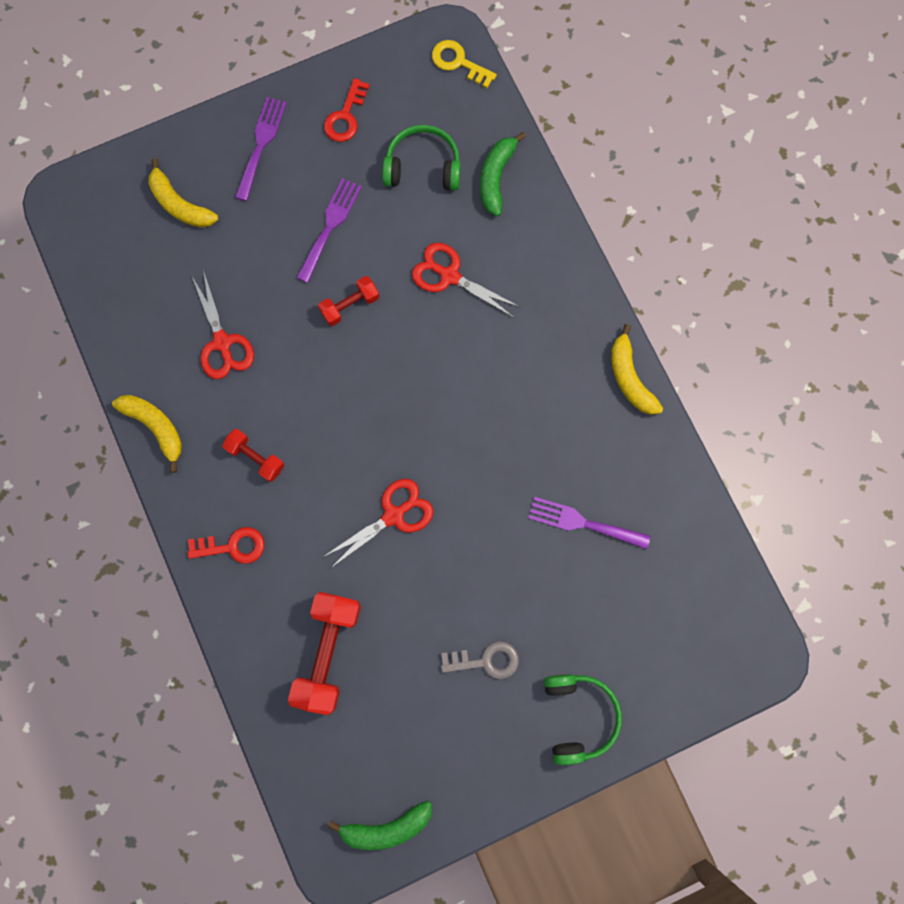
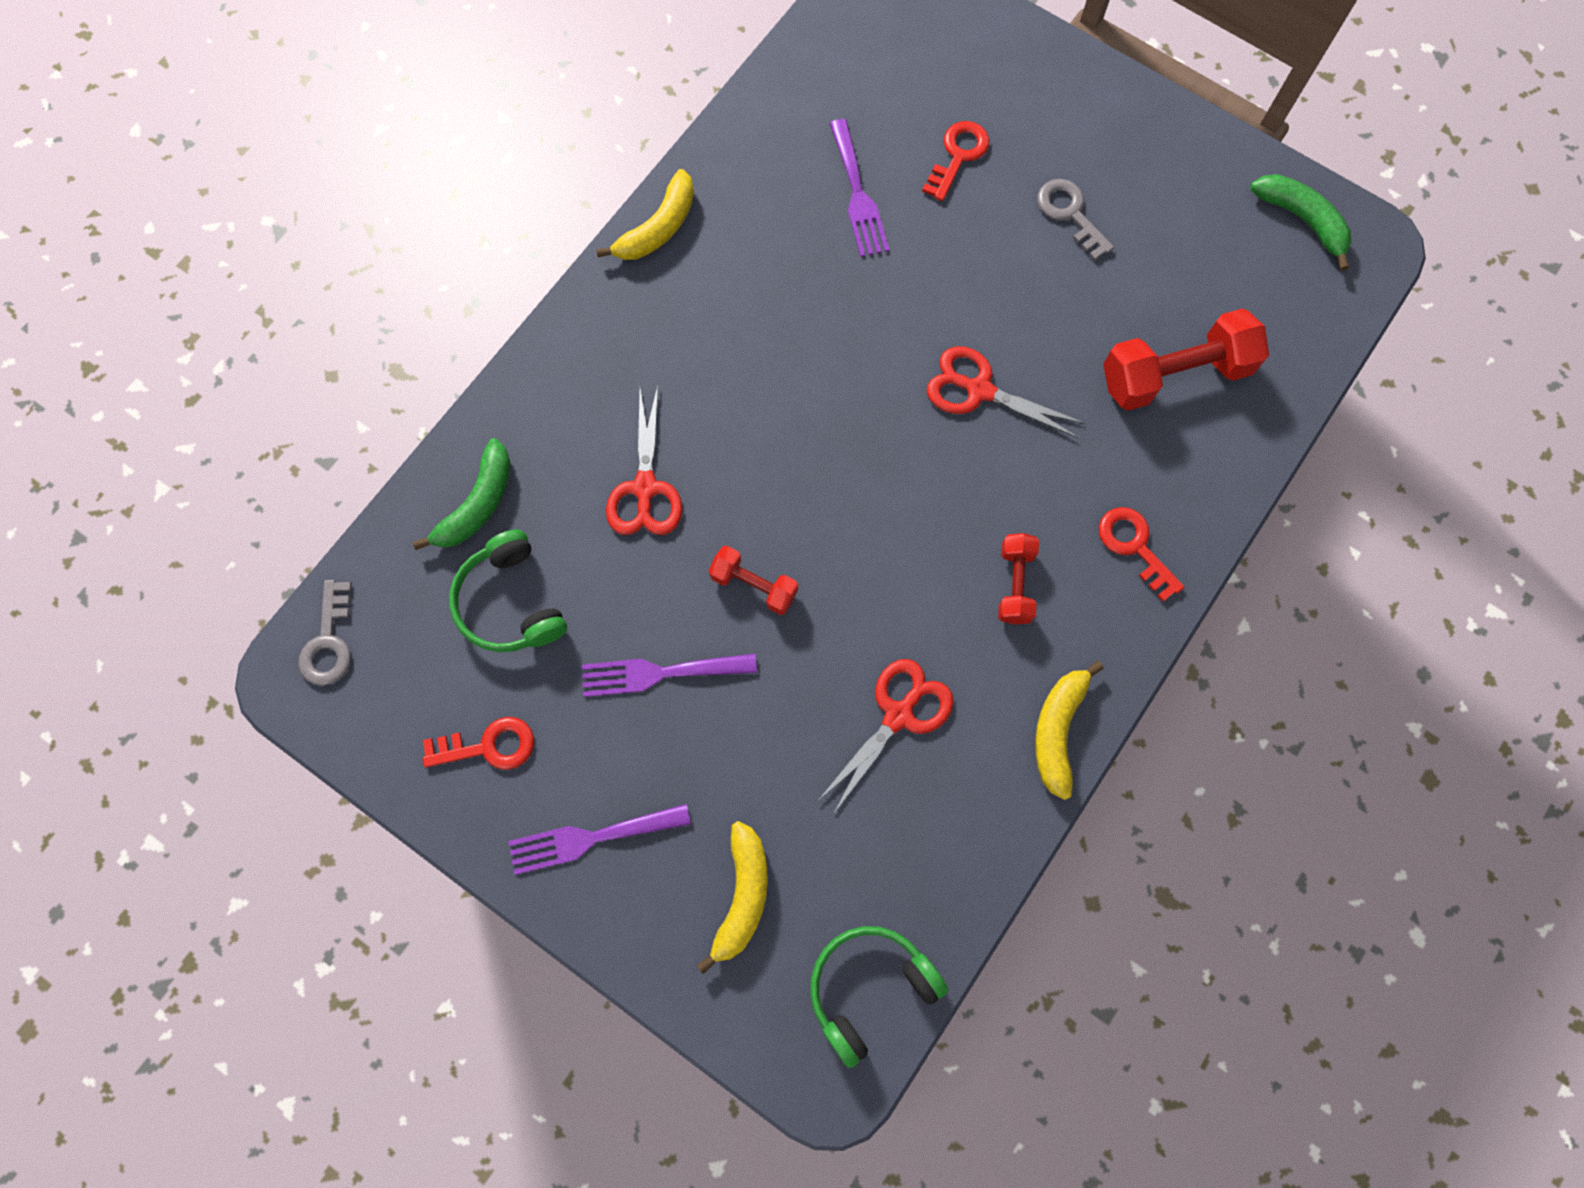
camera: 120 degrees left, 5 degrees down
yellow key [432,40,497,88] -> grey key [299,580,352,686]
green banana [480,132,526,216] -> green banana turned 45 degrees counterclockwise [412,438,511,550]
green headphones [544,674,622,765] -> green headphones moved to [810,926,948,1068]
none -> red key [922,121,989,201]

